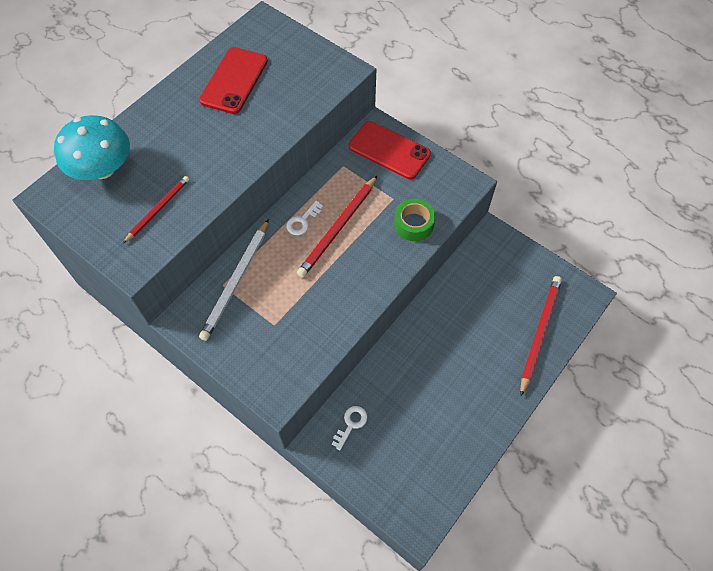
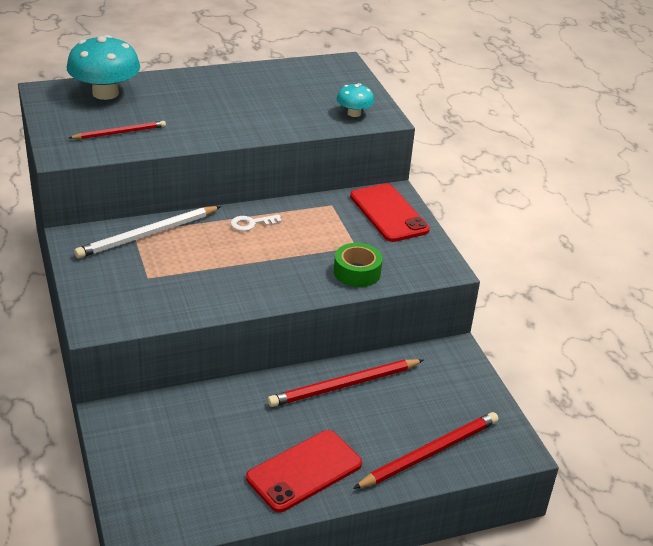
camera: 30 degrees right, 25 degrees down
red phone [199,47,268,114] -> red phone moved to [246,430,362,512]
red pencil [297,175,378,278] -> red pencil moved to [268,359,423,407]
white key [332,406,367,450] -> none
none -> turquoise mushroom [337,83,374,117]

